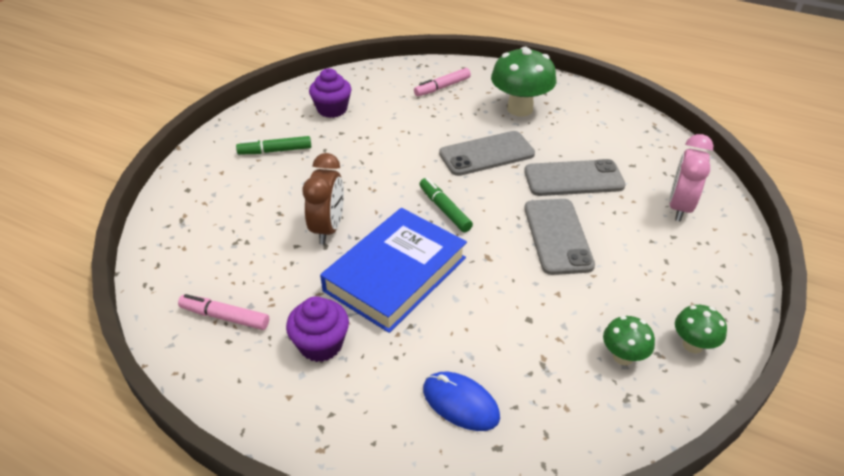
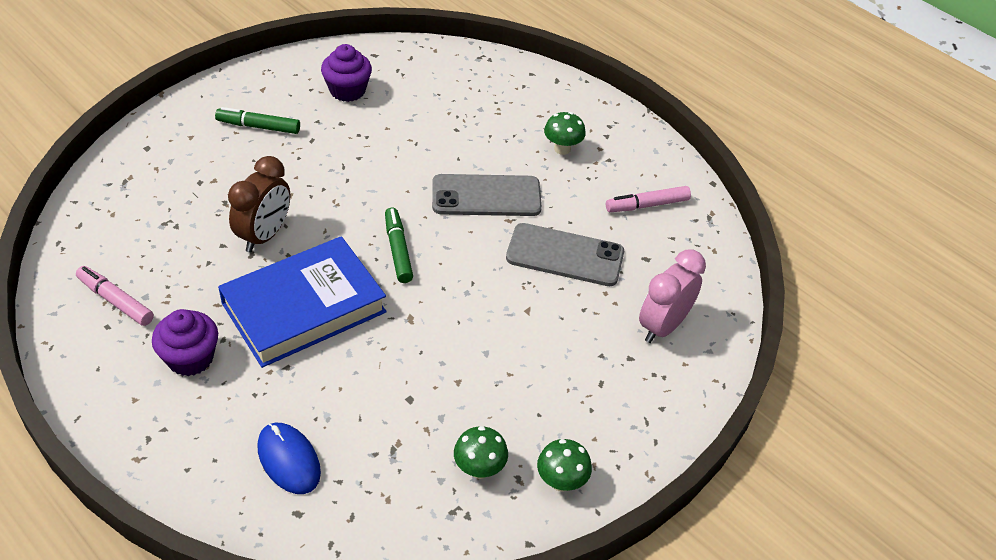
camera: 15 degrees right, 5 degrees up
pink marker [414,68,471,96] -> pink marker moved to [606,186,691,212]
green mushroom [491,47,556,117] -> green mushroom [544,112,586,155], size x0.53
grey phone [524,199,595,275] -> none

